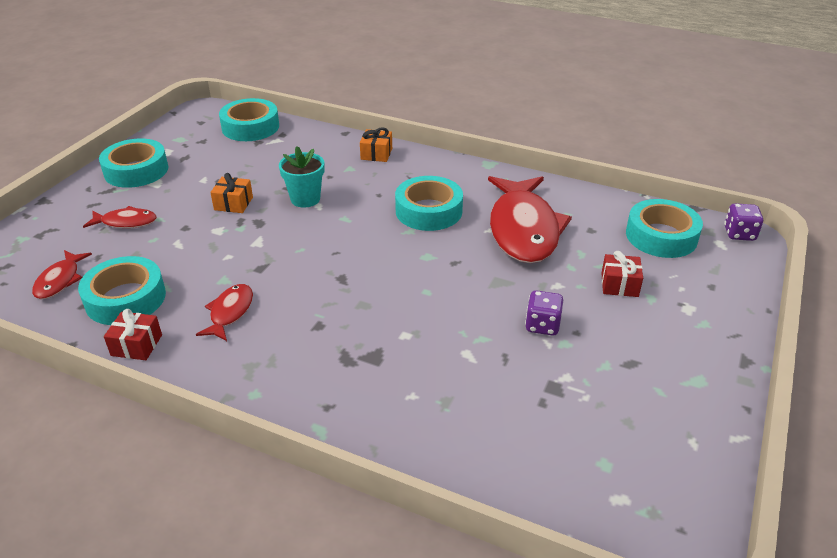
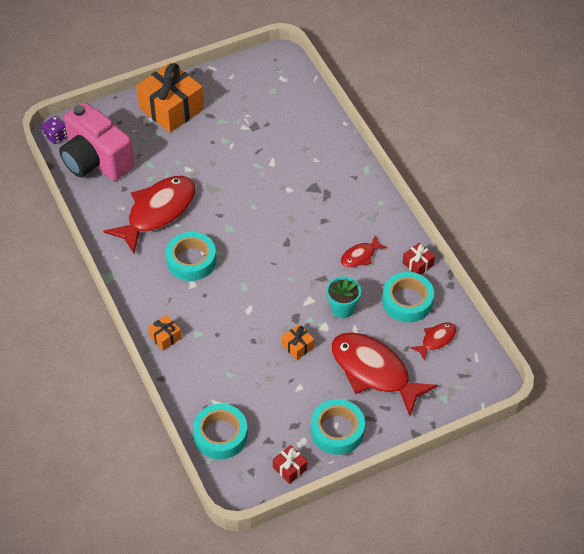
camera: 140 degrees left, 15 degrees up
red fish [83,206,157,228] -> red fish [331,332,438,416], size x2.14
turquoise flower pot [279,146,325,208] -> turquoise flower pot moved to [326,277,361,318]
purple dice [525,290,563,336] -> none
red gift [601,251,643,297] -> red gift moved to [273,445,308,484]
turquoise tape [626,199,703,258] -> pink camera [59,102,135,181]
none -> orange gift [136,62,204,133]

